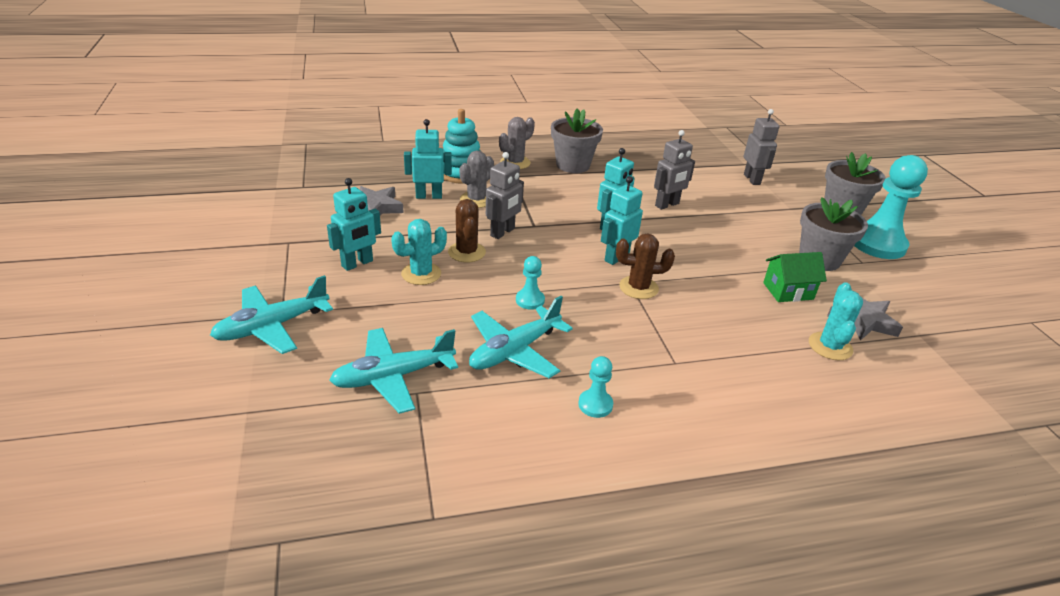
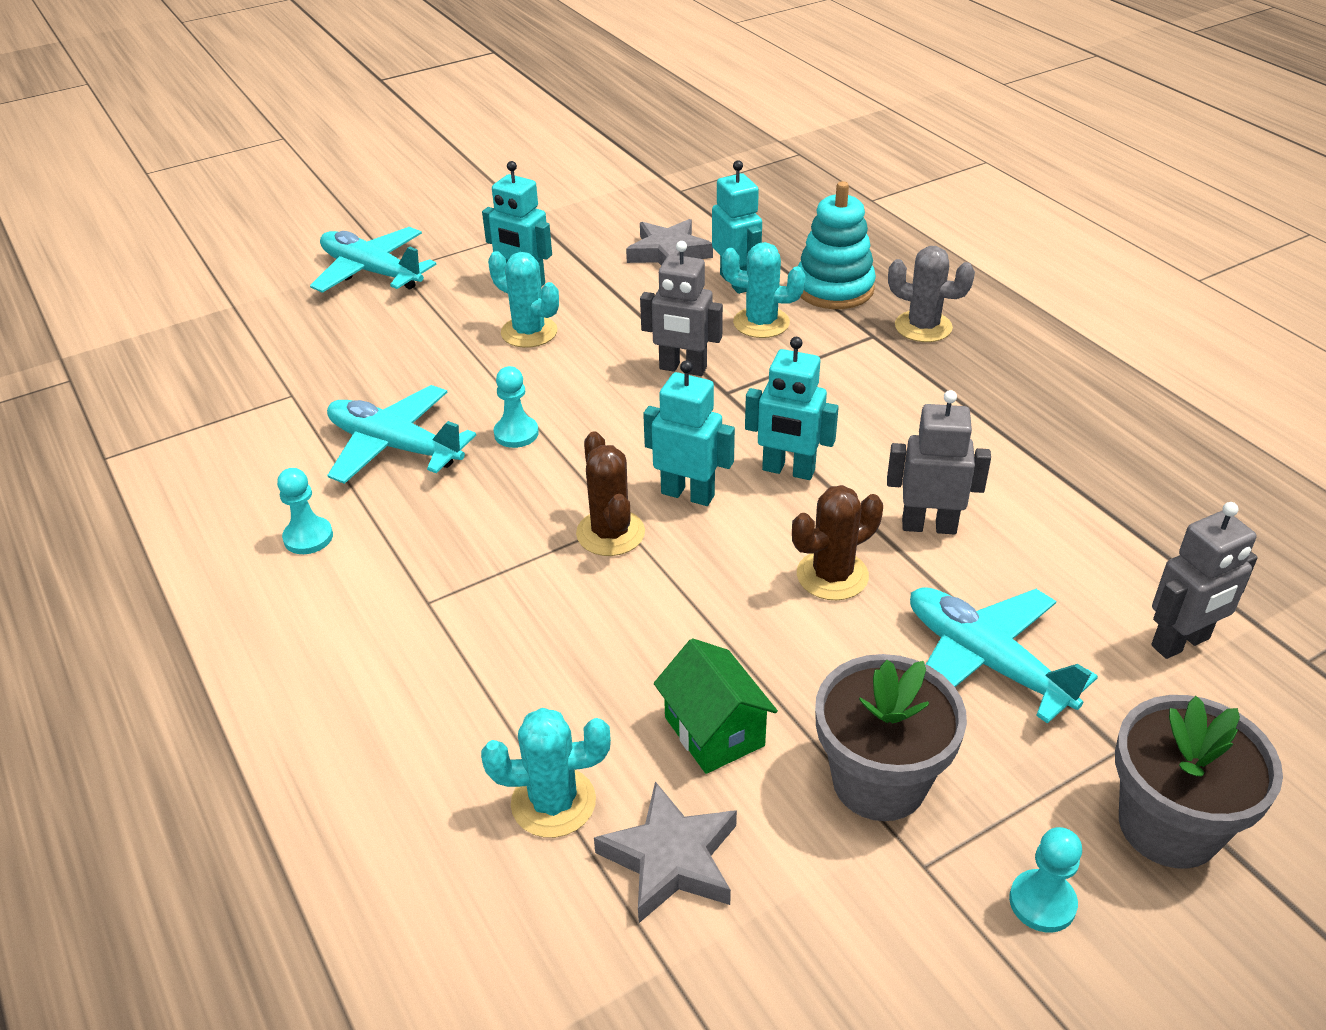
camera: 75 degrees right, 5 degrees up
turquoise plane [329,328,458,414] -> turquoise plane moved to [910,587,1098,724]
brown cactus [448,199,486,262] -> brown cactus moved to [792,485,883,600]
grey cactus [460,151,494,208] -> turquoise cactus [722,242,806,338]
grey flower pot [551,108,603,173] -> none
grey robot [654,130,695,210] -> grey robot turned 150 degrees clockwise [887,390,991,535]
turquoise pawn [854,155,928,259] -> turquoise pawn [1009,827,1082,933], size x0.46

